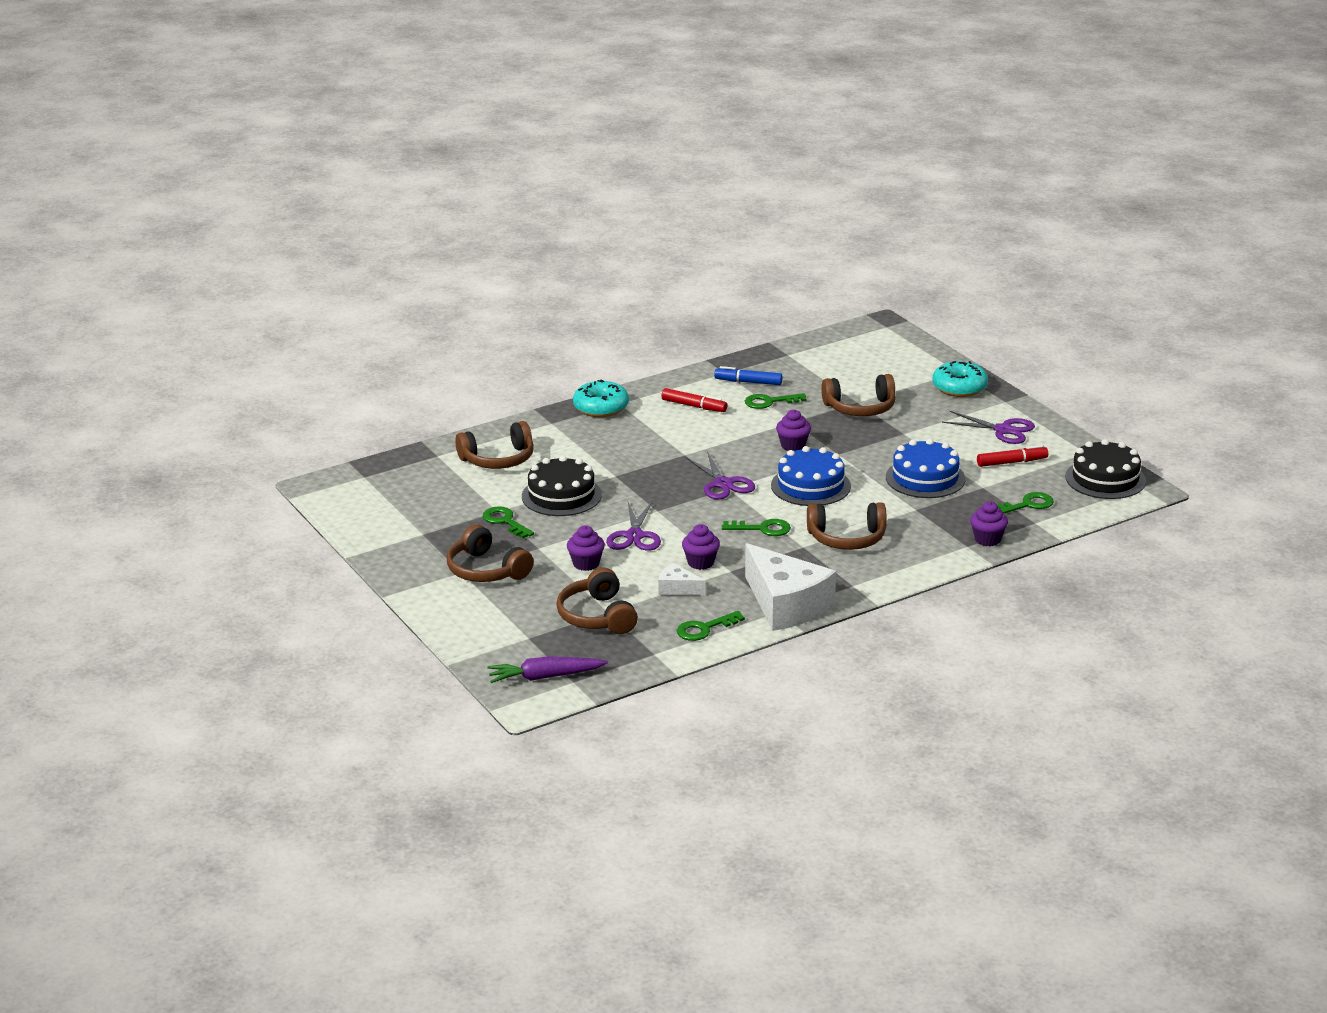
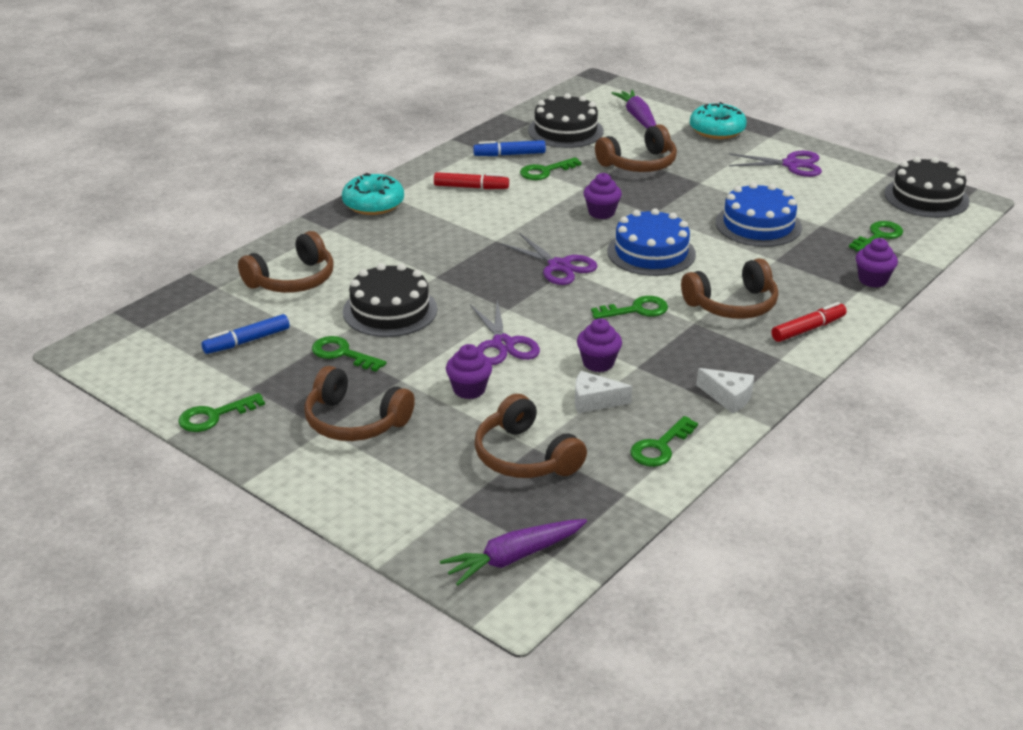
camera: 20 degrees left, 5 degrees up
white cheese [745,543,836,631] -> white cheese [697,368,754,414], size x0.45
red marker [977,445,1048,467] -> red marker moved to [771,302,847,342]
none -> green key [178,393,265,432]
none -> blue marker [201,314,290,354]
none -> black cake [528,93,604,148]
none -> purple carrot [612,90,656,128]

